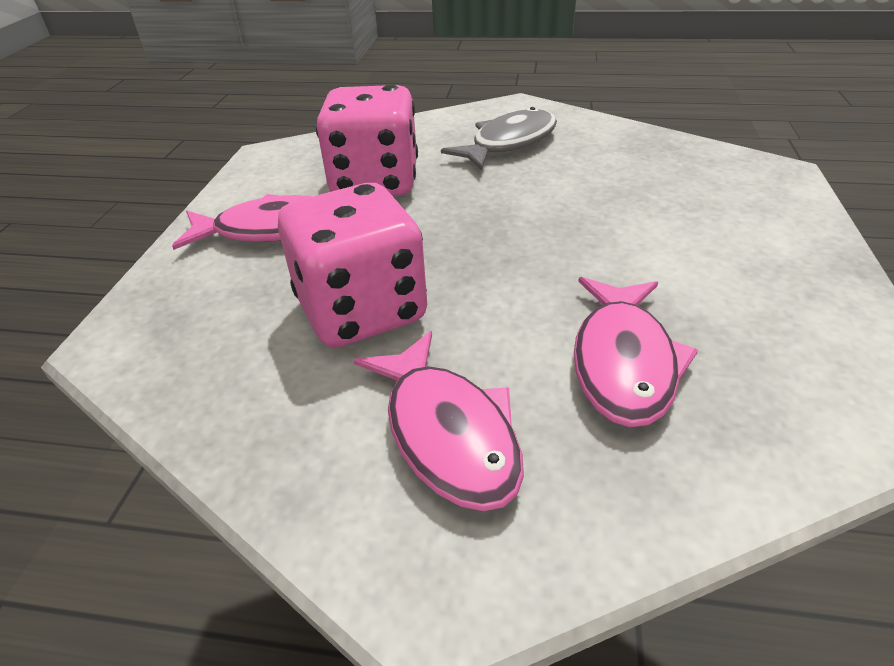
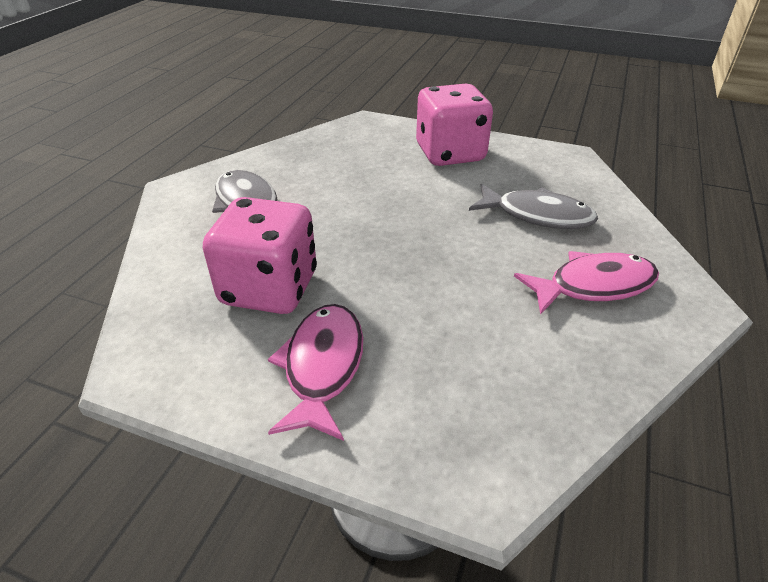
camera: 80 degrees left, 0 degrees up
pink dice [278,183,427,348] -> pink dice moved to [416,83,493,166]
pink fish [573,277,698,427] -> grey fish [469,184,598,229]

